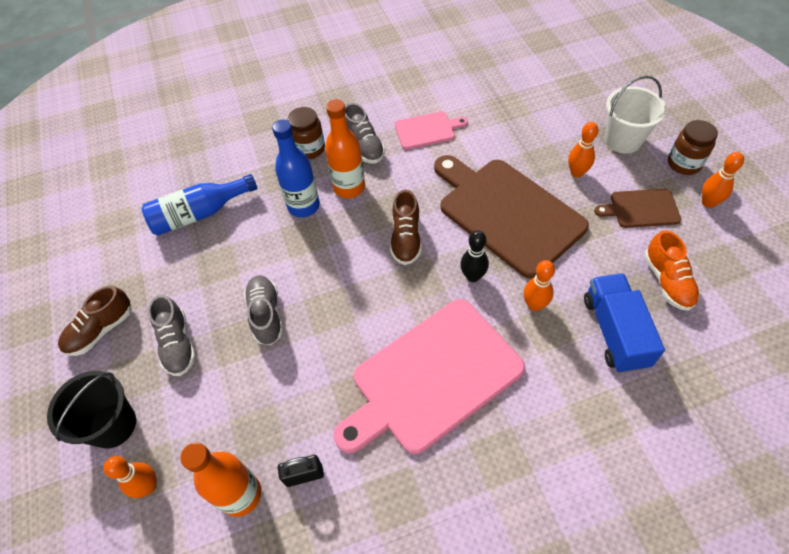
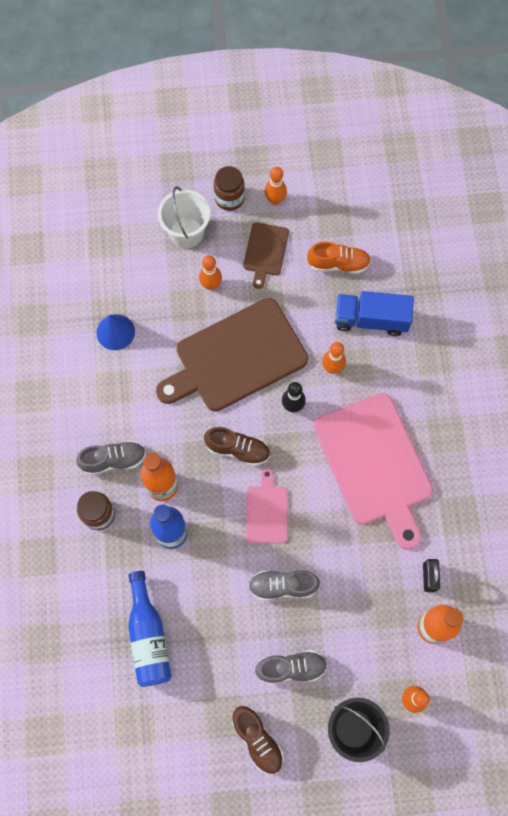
camera: 80 degrees left, 15 degrees up
pink cutting board [395,111,468,150] -> pink cutting board moved to [246,468,288,543]
none -> blue cone [96,314,135,350]

